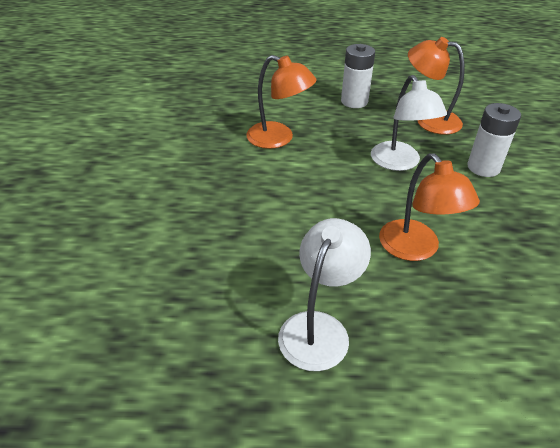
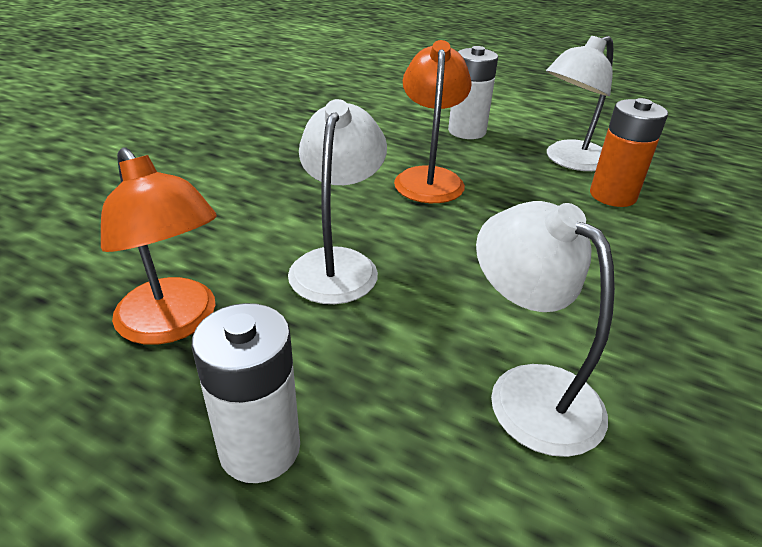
camera: 155 degrees left, 5 degrees down
orange lamp [246,55,317,149] -> white lamp [476,201,615,457]
white battery [468,103,521,177] -> white battery moved to [448,46,498,139]
none -> orange battery [590,98,668,207]

